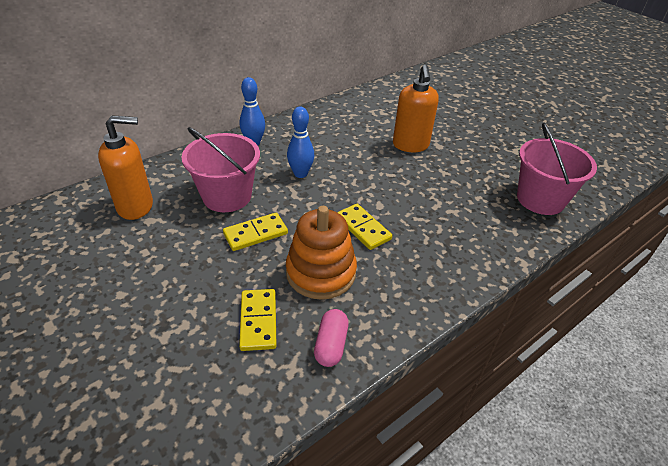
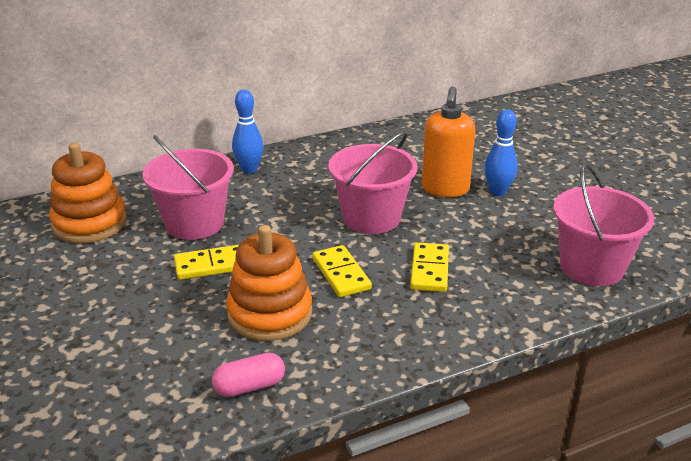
camera: 15 degrees right, 10 degrees down
orange soap dispenser [98,115,153,220] -> orange stacking toy [49,143,127,243]
yellow domino [239,289,277,351] -> yellow domino moved to [410,242,449,292]
blue bowling pin [287,107,314,178] -> blue bowling pin moved to [484,109,518,196]
pink capsule [314,309,349,367] -> pink capsule turned 45 degrees clockwise [212,353,285,397]
none -> pink bucket [328,131,417,234]

